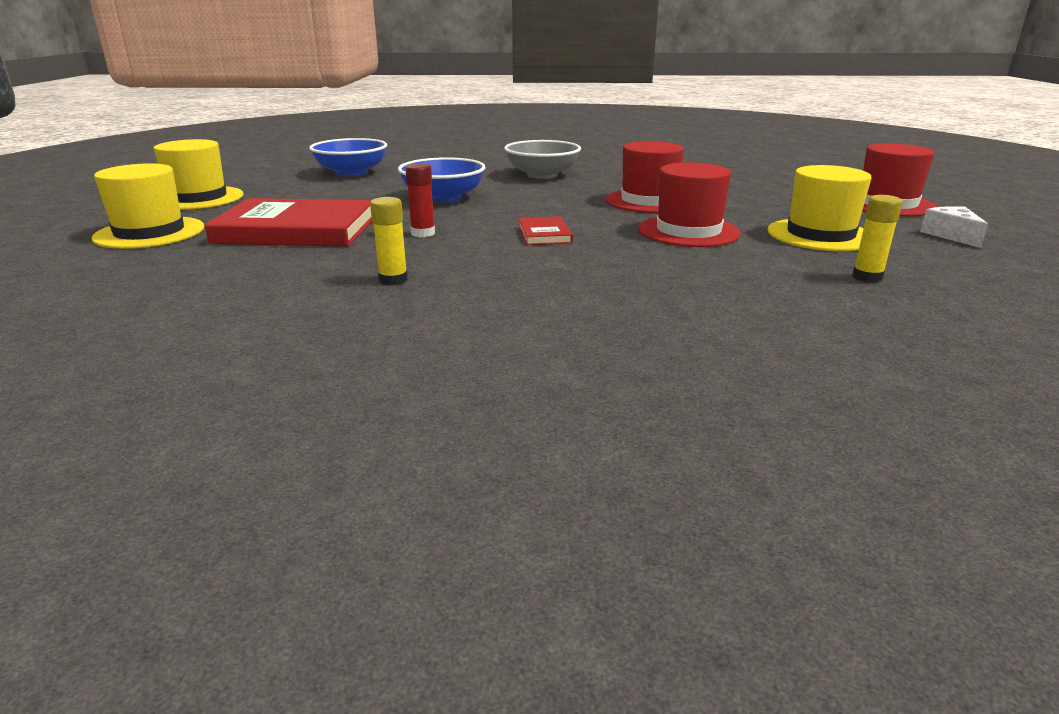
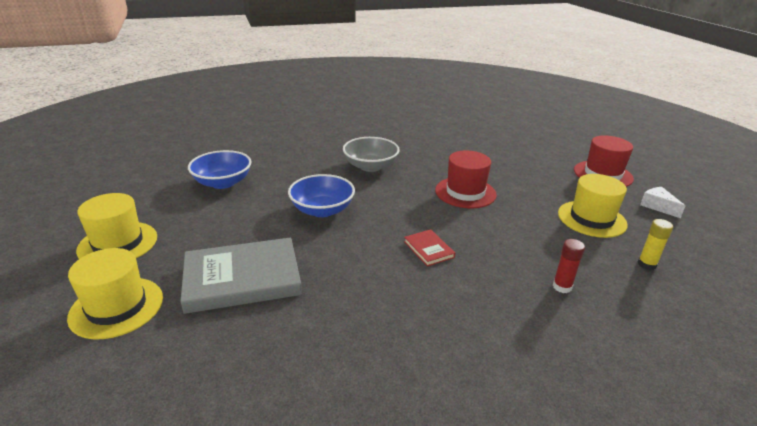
camera: 20 degrees left, 5 degrees up
red book [204,198,372,247] -> grey book [180,238,302,314]
yellow glue stick [370,197,408,286] -> none
red glue stick [405,163,435,237] -> red glue stick moved to [553,239,585,293]
red hat [638,162,741,247] -> none

